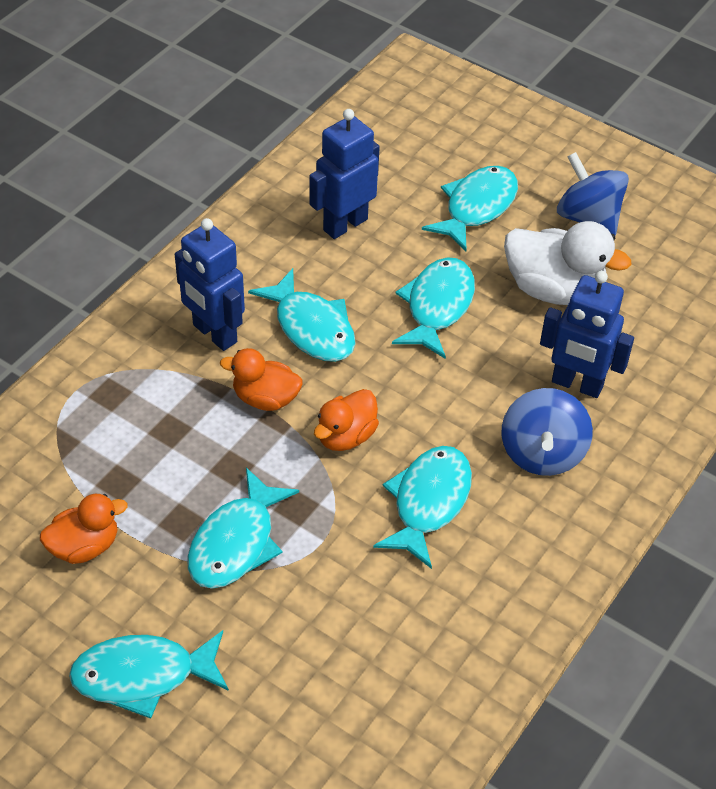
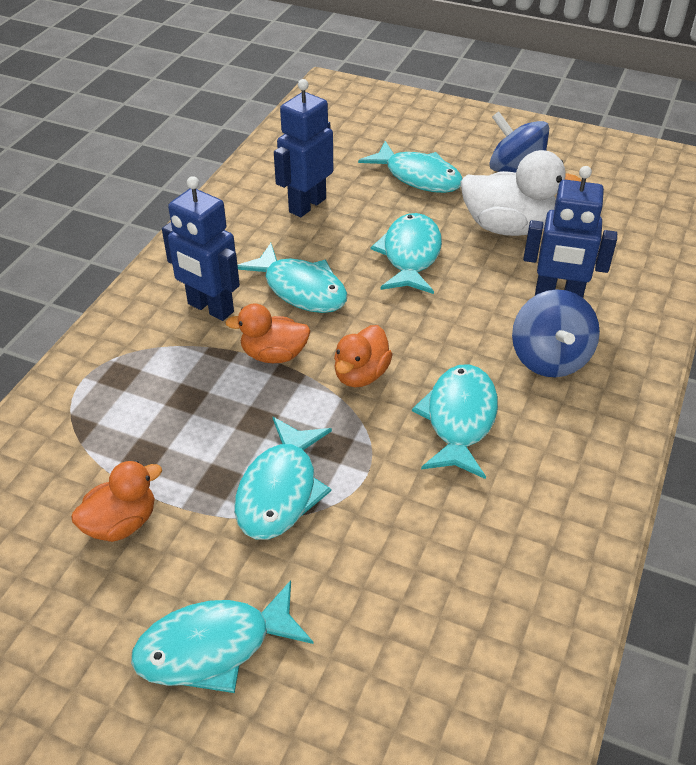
camera: 10 degrees left, 5 degrees down
turquoise fish [422,166,518,251] -> turquoise fish turned 105 degrees clockwise [358,141,462,193]

